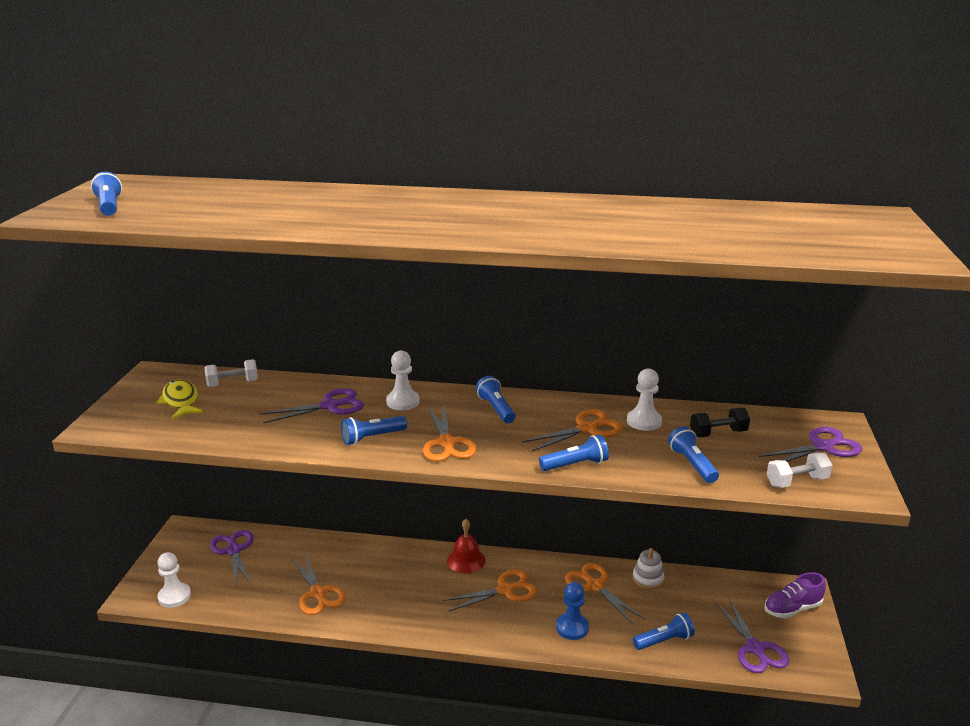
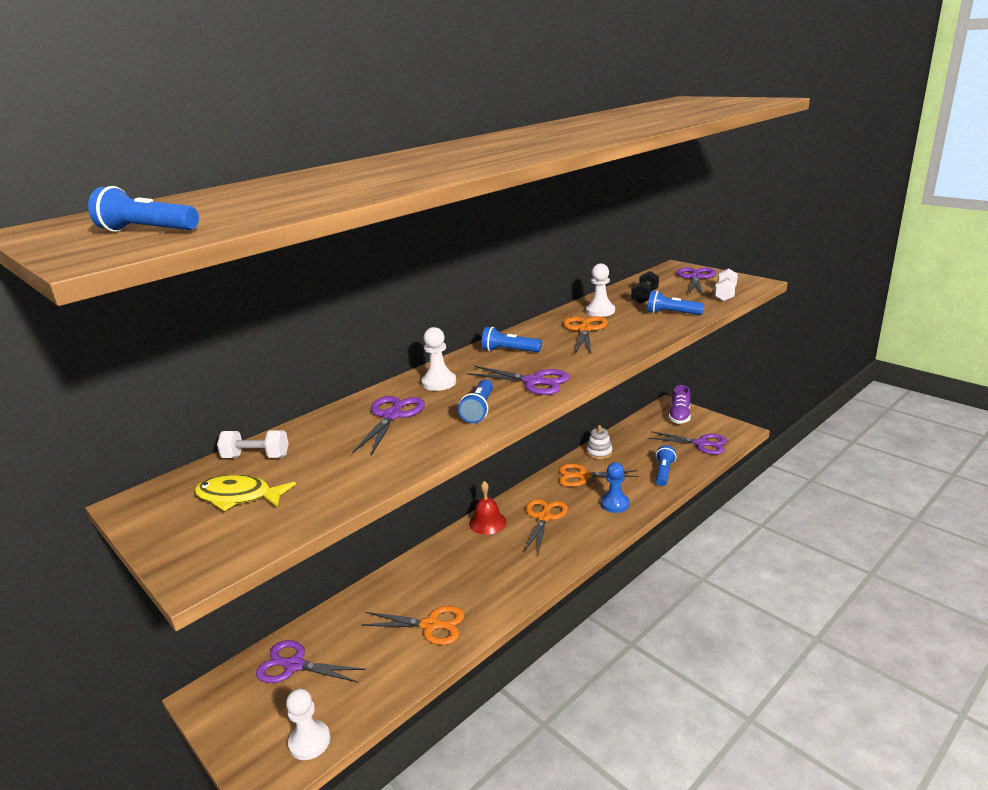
camera: 50 degrees left, 0 degrees up
white dumbbell [204,359,258,387] -> white dumbbell turned 75 degrees clockwise [217,430,289,458]
orange scissors [423,406,476,462] -> purple scissors [467,366,570,395]
blue flashlight [539,435,609,471] -> none

